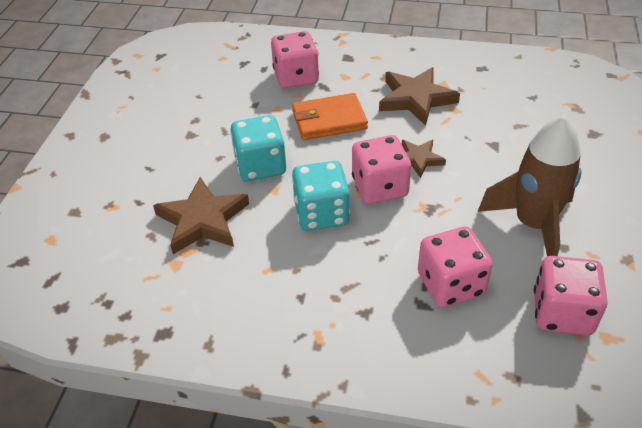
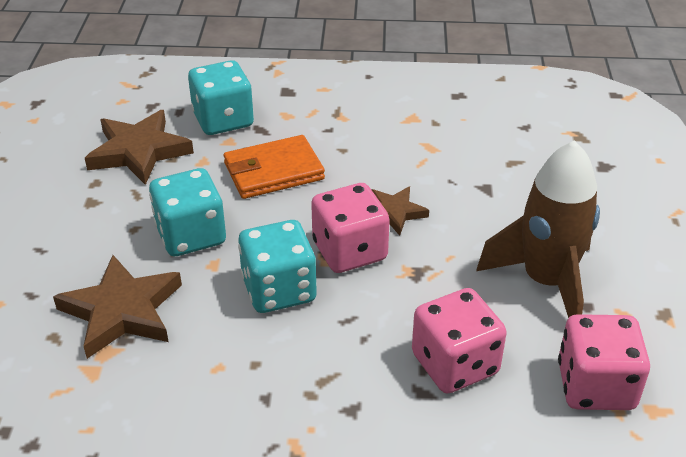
camera: 10 degrees left, 5 degrees down
pink dice [271,31,319,89] -> turquoise dice [188,60,254,135]
brown star [379,67,460,126] -> brown star moved to [85,110,194,185]

